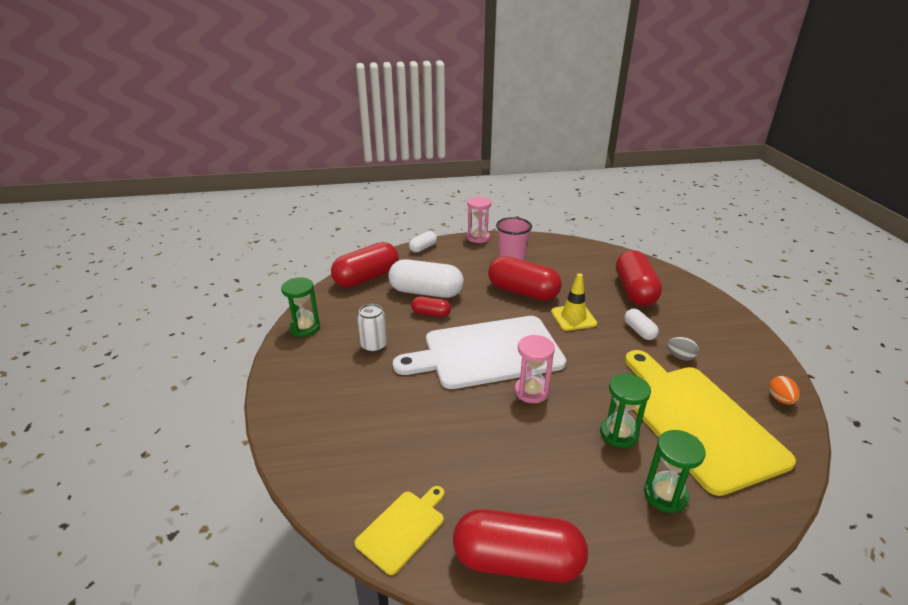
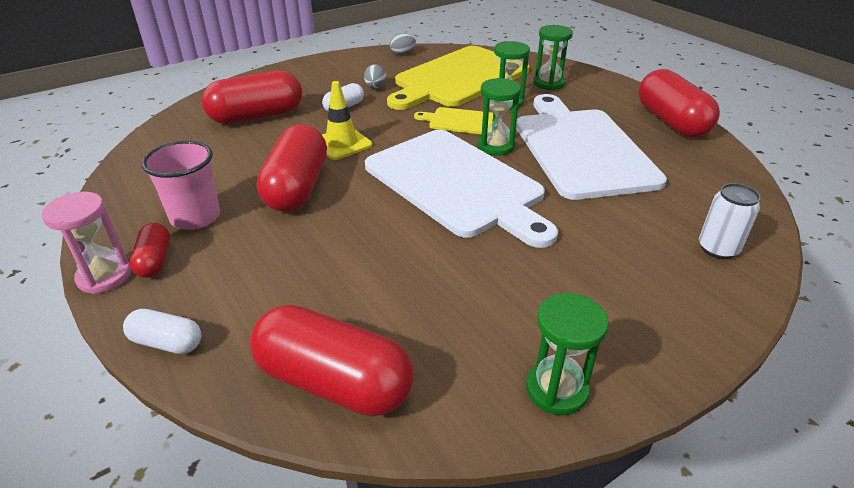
camera: 115 degrees left, 5 degrees up
yellow cutting board [355,486,444,575] -> yellow cutting board moved to [414,107,493,135]
white can [358,304,387,353] -> white can moved to [699,183,761,259]
white capsule [388,259,464,298] -> none
red capsule [411,296,451,317] -> red capsule moved to [130,223,170,278]
pink hourglass [514,335,555,403] -> green hourglass [477,78,521,156]
orange egg [769,376,800,404] -> grey egg [390,33,416,55]
none -> white cutting board [516,94,667,200]

